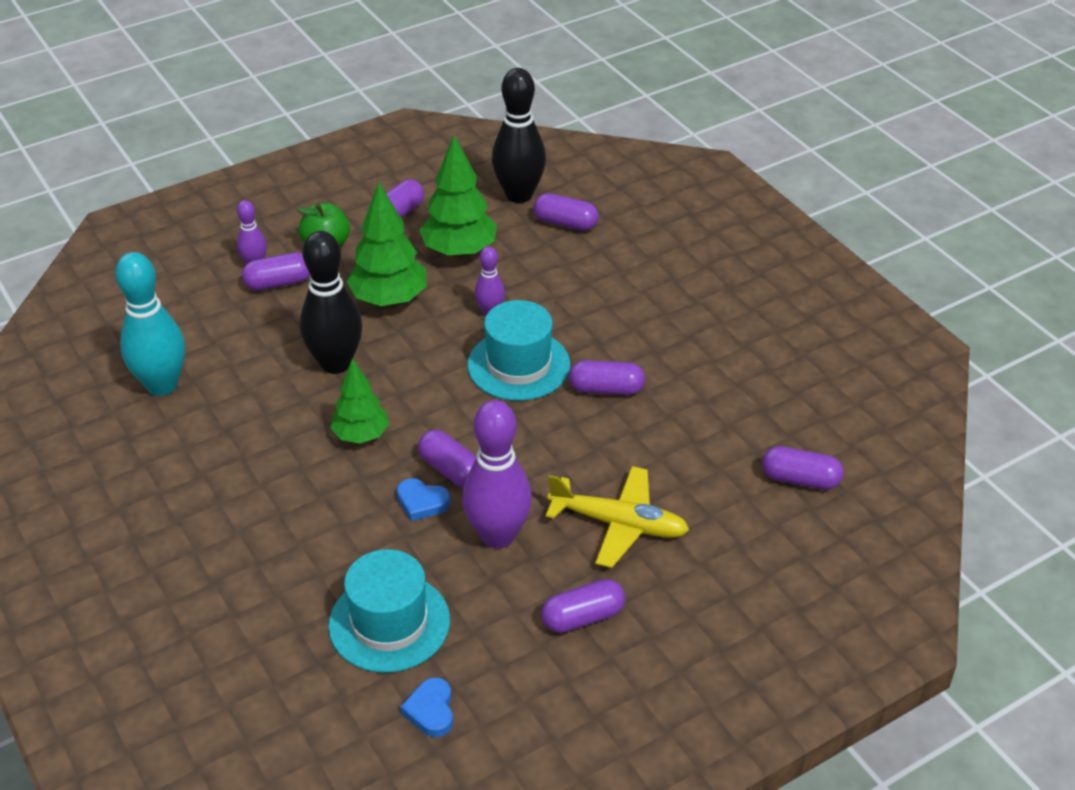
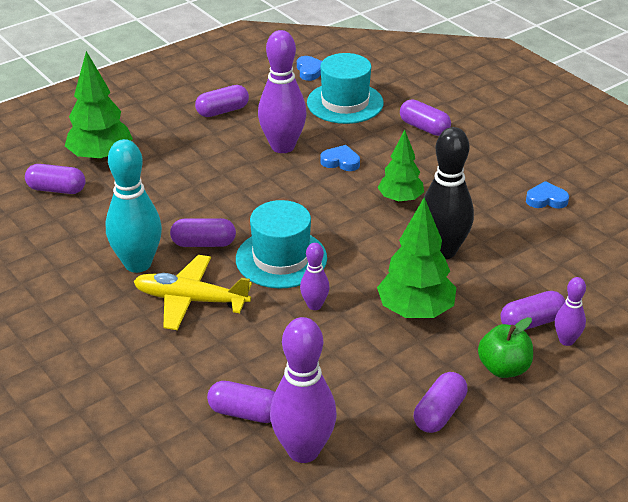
camera: 175 degrees right, 5 degrees down
turquoise bowling pin [115,252,185,396] -> turquoise bowling pin moved to [106,139,162,273]
purple capsule [418,430,476,487] -> purple capsule moved to [400,100,451,136]
green tree [419,135,497,257] -> green tree moved to [65,51,133,162]
black bowling pin [492,68,546,203] -> purple bowling pin [270,317,337,463]
yellow plane [546,466,689,568] -> yellow plane moved to [133,255,252,330]
none -> blue heart [526,181,569,208]

